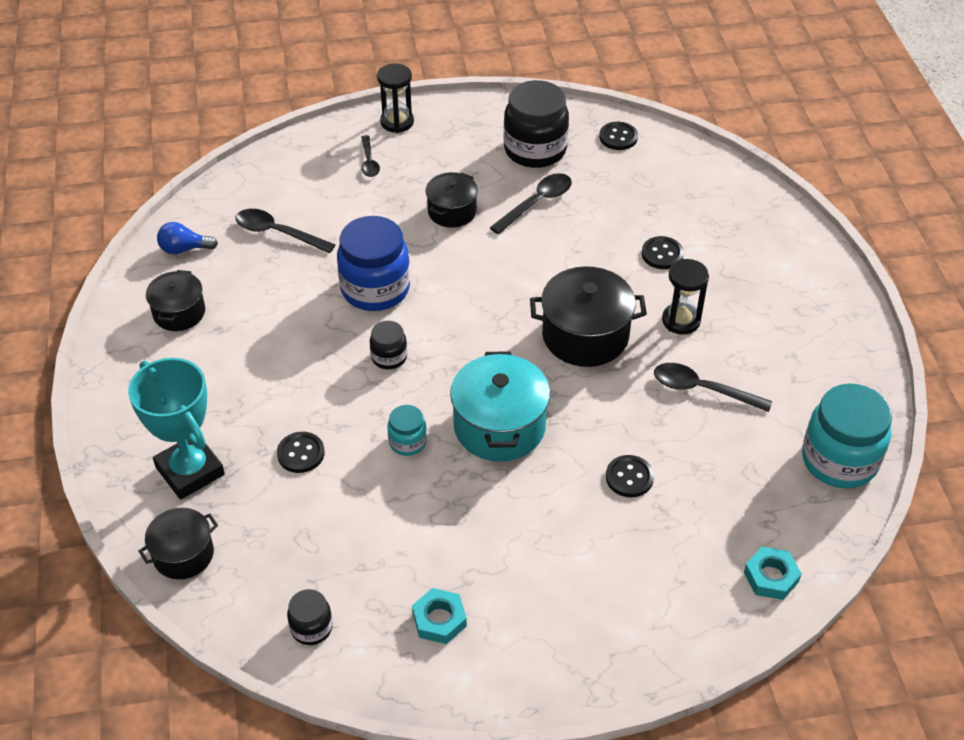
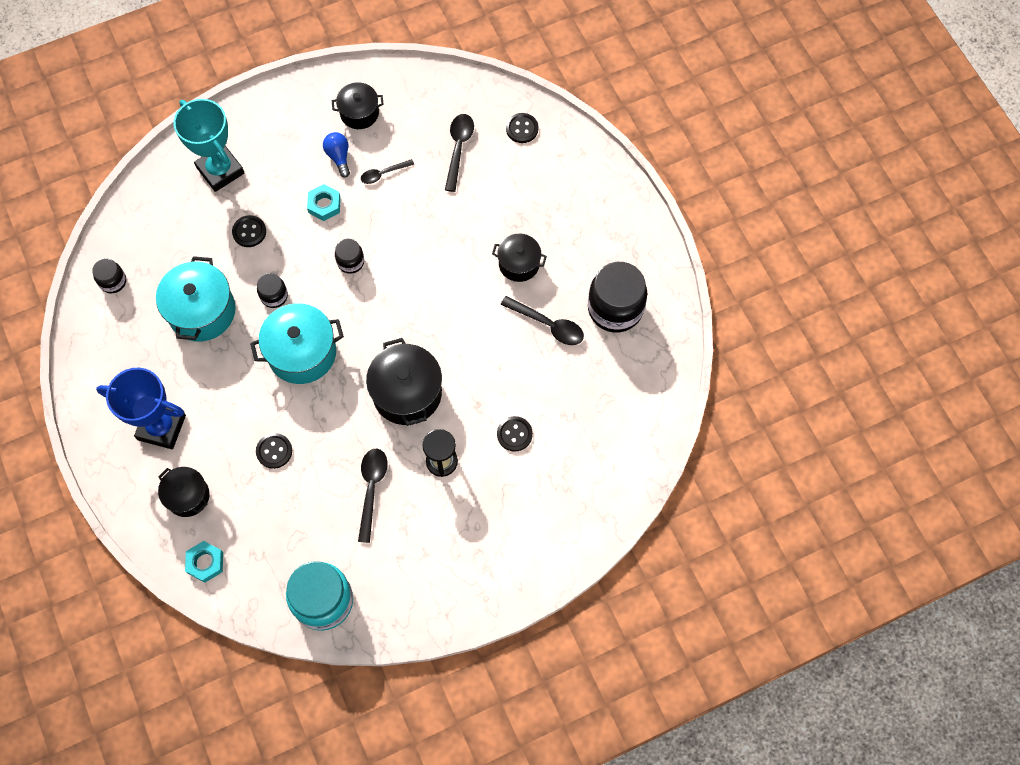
camera: 75 degrees right, 20 degrees up
turquoise trophy [128,358,225,499] -> turquoise trophy turned 75 degrees counterclockwise [174,99,244,192]
black pot [139,508,218,580] -> black pot moved to [158,467,210,517]
blue light bulb [157,222,218,254] -> blue light bulb moved to [323,132,350,177]
blue jar [337,216,410,311] -> none
black spoon [361,135,380,177] -> black spoon moved to [361,159,414,184]
black hourglass [377,63,414,133] -> none
turquoise jar [387,405,427,456] -> black jar [257,273,288,308]
turquoise nut [412,588,467,644] -> turquoise nut moved to [307,184,341,221]
black button [599,122,638,150] -> black button moved to [506,113,539,143]
none -> blue trophy [96,367,186,449]
none -> turquoise pot [156,256,236,341]

